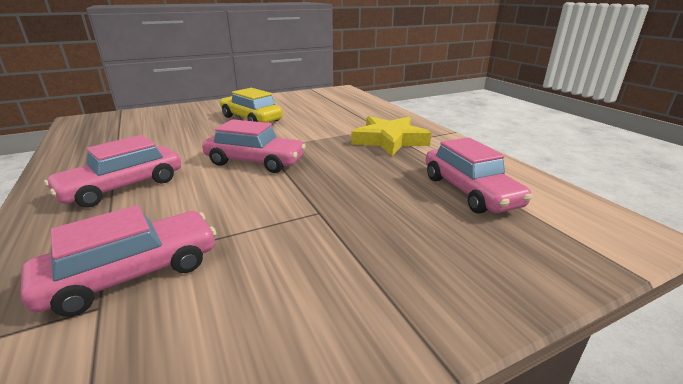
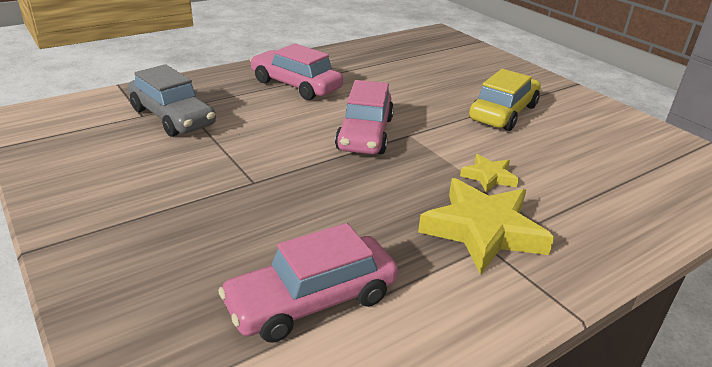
camera: 80 degrees right, 5 degrees up
pink car [21,205,217,317] -> grey car [128,64,216,137]
none -> yellow star [460,154,519,192]

